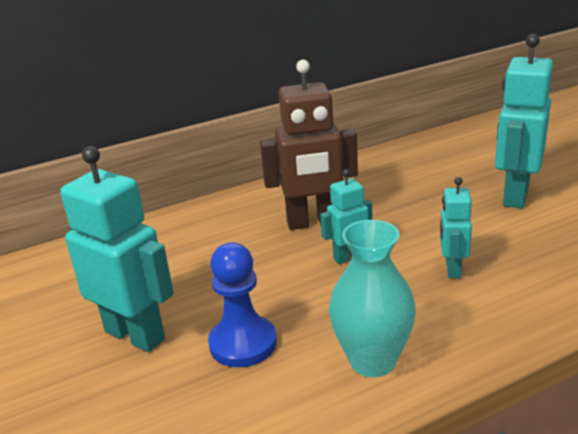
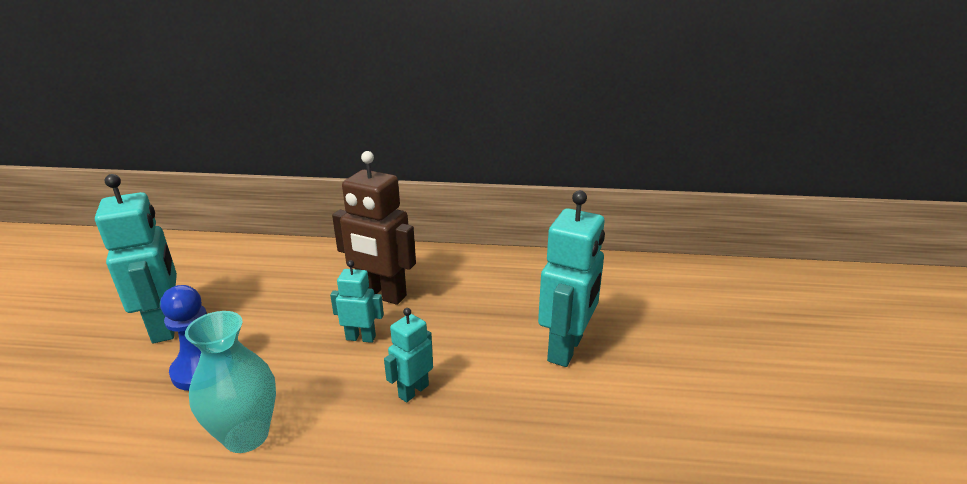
camera: 30 degrees right, 0 degrees up
turquoise robot [495,34,553,208] -> turquoise robot turned 150 degrees clockwise [538,190,605,367]

